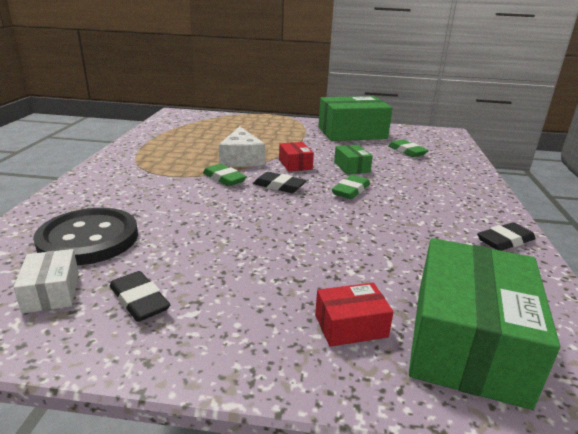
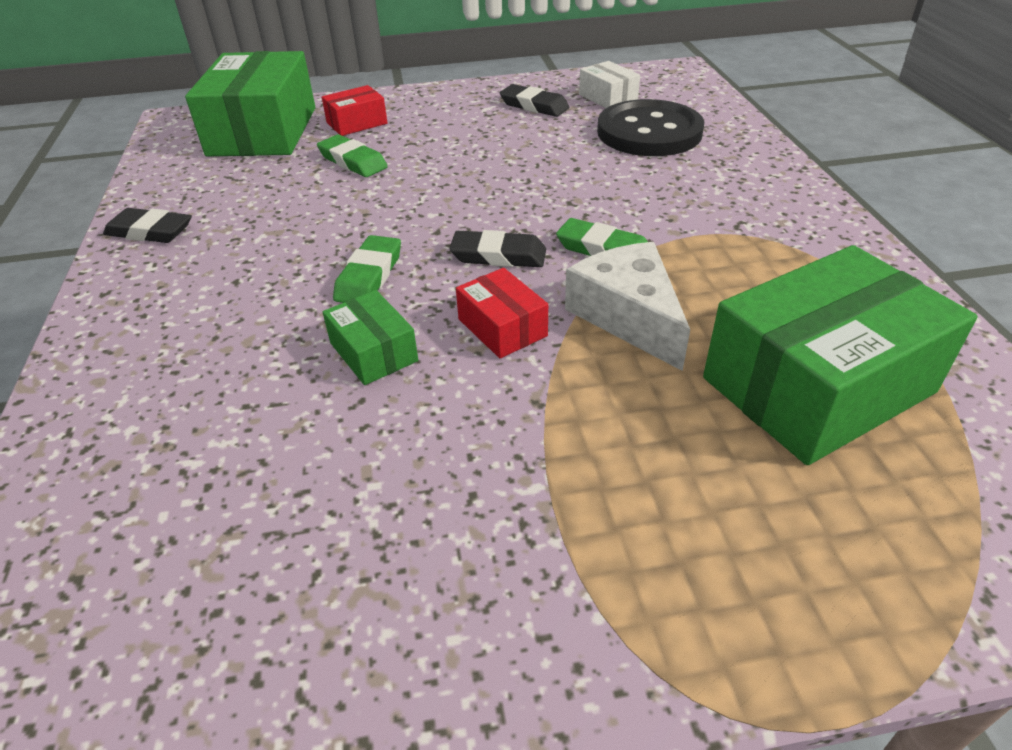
camera: 165 degrees right, 15 degrees up
green box [318,96,392,141] -> green box moved to [703,245,977,465]
green eraser [388,140,429,157] -> green eraser moved to [317,134,388,177]
black eraser [477,222,535,251] -> black eraser turned 60 degrees clockwise [103,208,192,243]

